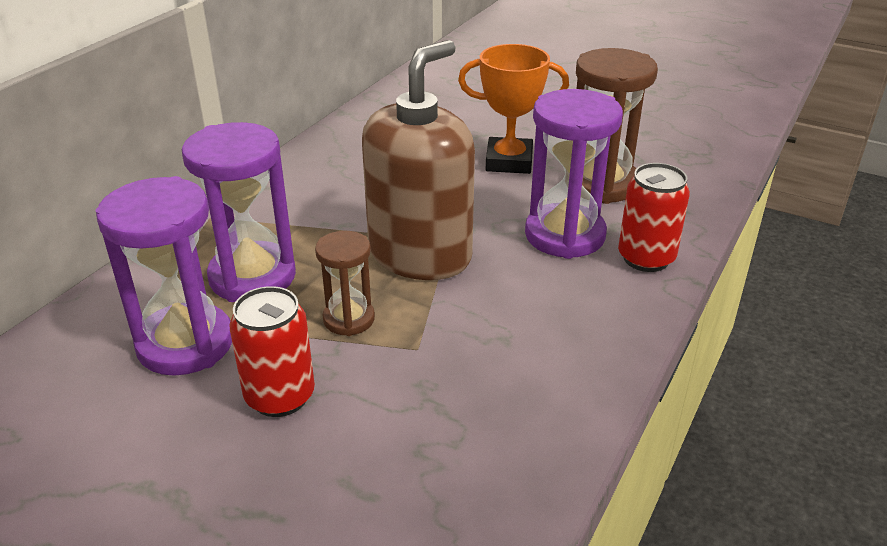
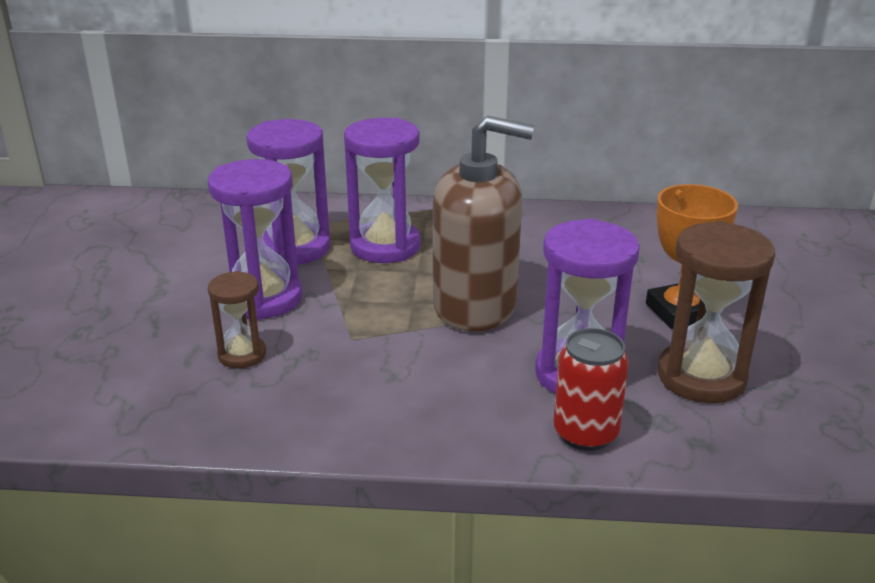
camera: 65 degrees right, 5 degrees down
red can [230,286,315,417] -> purple hourglass [208,159,302,320]
brown hourglass [315,231,375,336] -> brown hourglass moved to [208,271,266,368]

